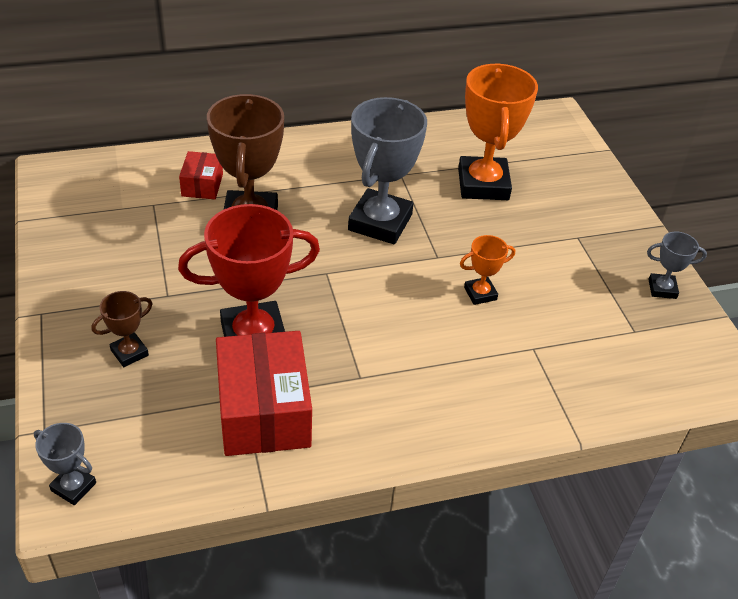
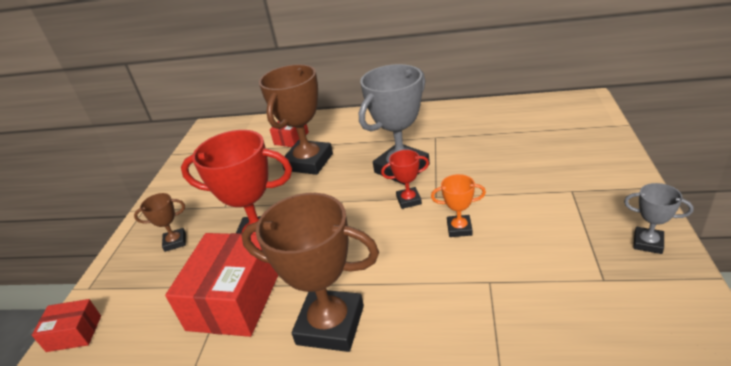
camera: 30 degrees right, 10 degrees down
grey trophy [34,423,96,505] -> red box [32,299,101,352]
orange trophy [458,64,538,200] -> none
none -> brown trophy [241,193,379,352]
none -> red trophy [381,150,429,209]

